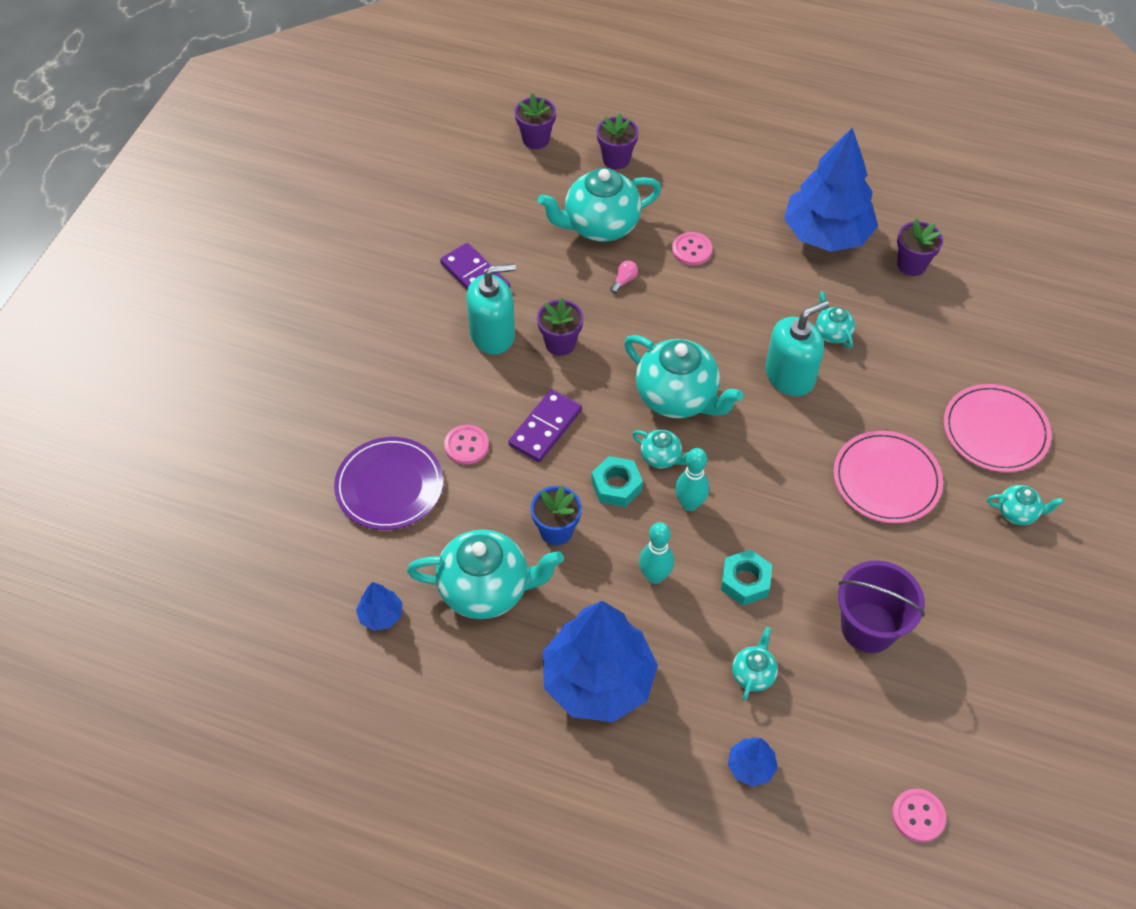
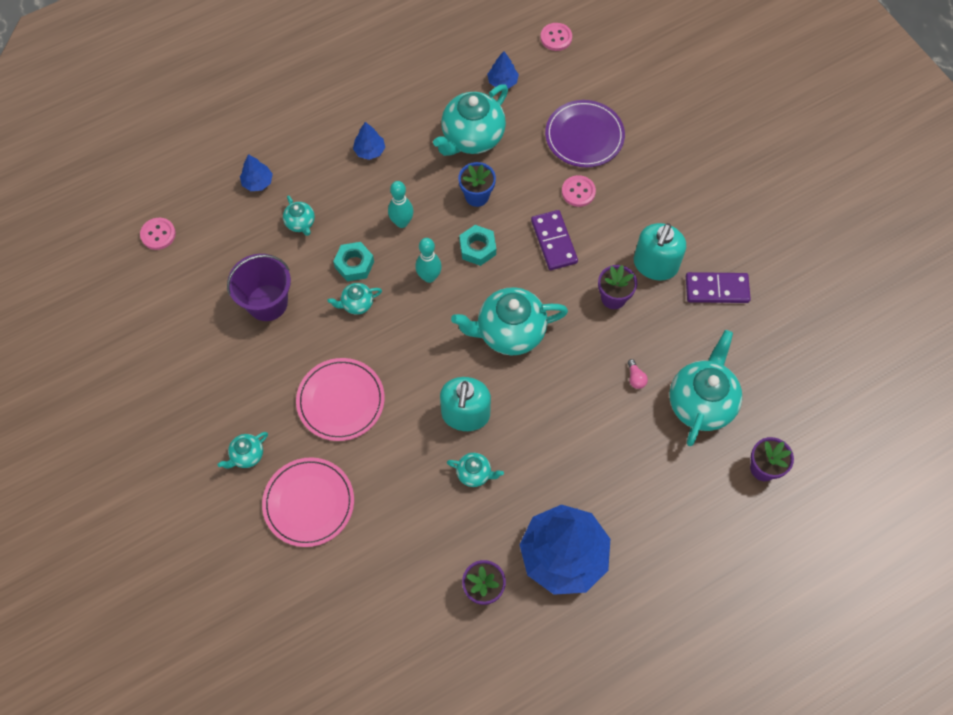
camera: 130 degrees right, 10 degrees up
purple flower pot [515,93,556,149] -> none
blue tree [543,601,658,722] -> blue tree [353,122,385,160], size x0.42
turquoise teapot [632,429,689,469] -> turquoise teapot moved to [328,283,382,315]
pink button [672,232,712,266] -> pink button moved to [540,23,572,51]

